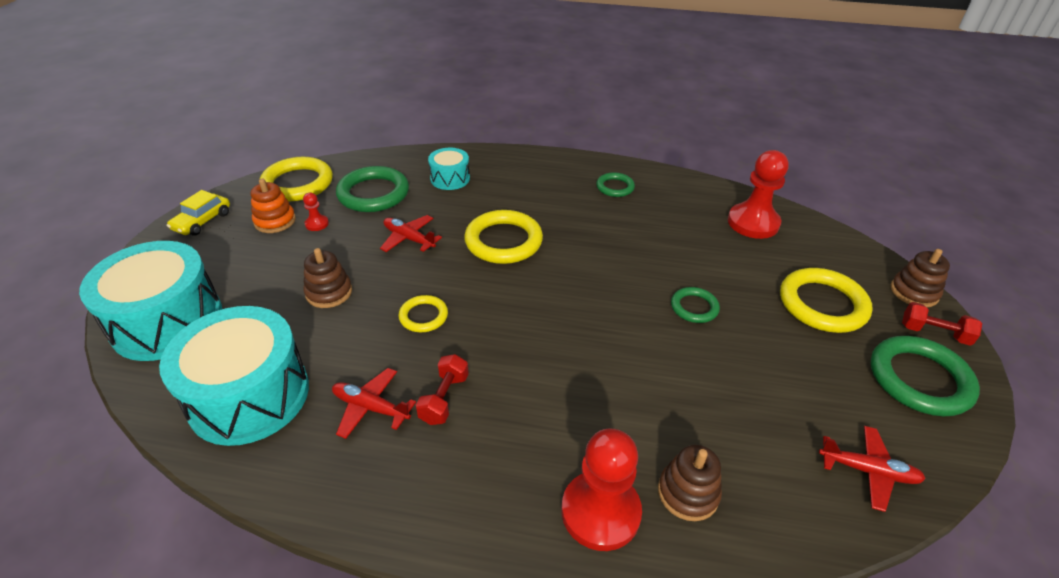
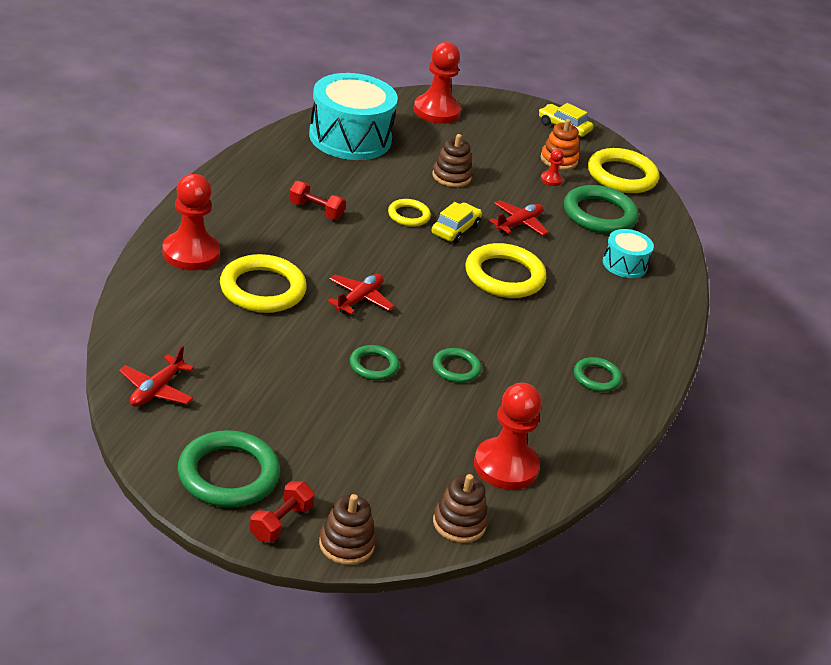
camera: 95 degrees right, 5 degrees down
turquoise drum [79,241,222,361] -> red pawn [414,42,461,124]
red plane [332,368,416,439] -> red plane moved to [327,274,394,314]
brown stacking toy [658,445,722,521] -> brown stacking toy moved to [433,474,488,543]
yellow ring [780,268,873,333] -> yellow ring moved to [220,254,307,313]
none -> yellow car [432,202,482,243]
none -> green ring [433,348,481,383]

